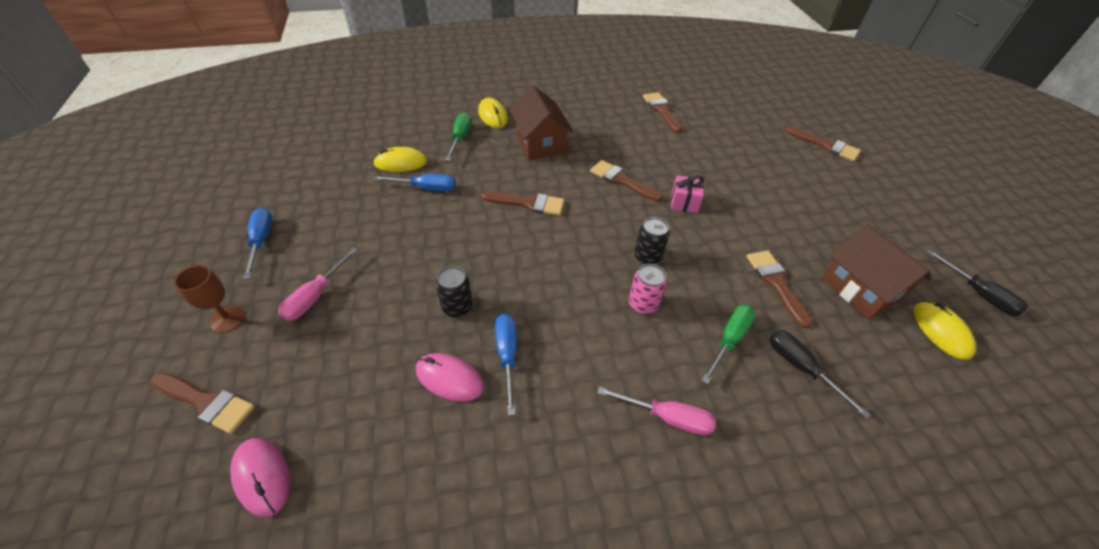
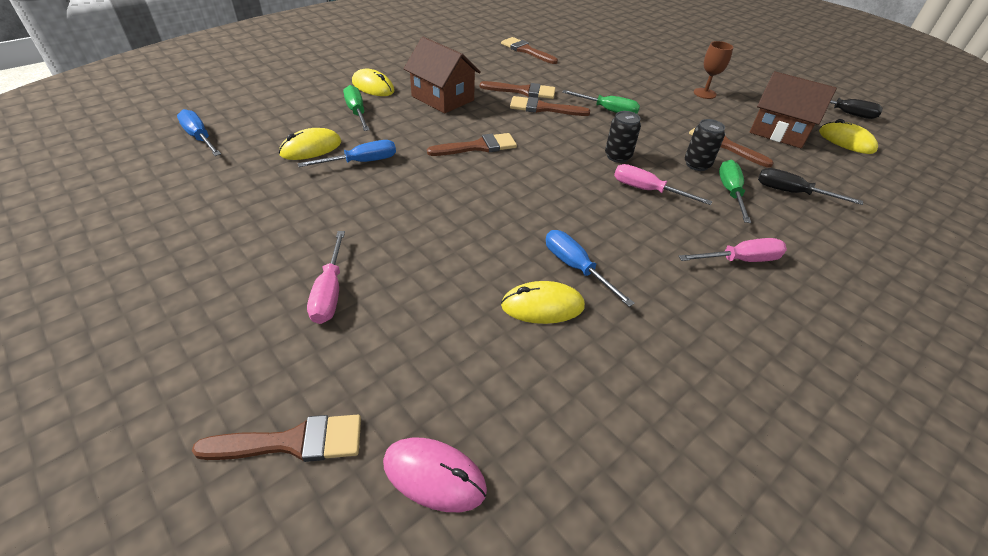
camera: 30 degrees left, 5 degrees down
brown goblet [174,265,245,333] -> brown goblet moved to [694,41,734,99]
blue screwdriver [243,208,272,279] -> blue screwdriver moved to [177,109,221,156]
pink mouse [416,353,484,402] -> yellow mouse [501,281,585,324]
black can [436,266,473,318] -> black can moved to [685,119,725,171]
pink can [629,264,667,315] -> pink screwdriver [614,164,712,205]
pink gift [671,175,704,213] -> green screwdriver [562,90,640,114]
brown brush [785,126,861,161] -> brown brush moved to [480,81,556,99]

